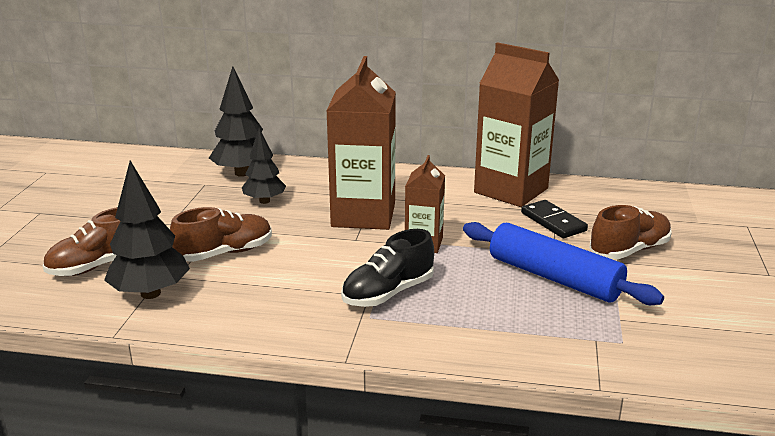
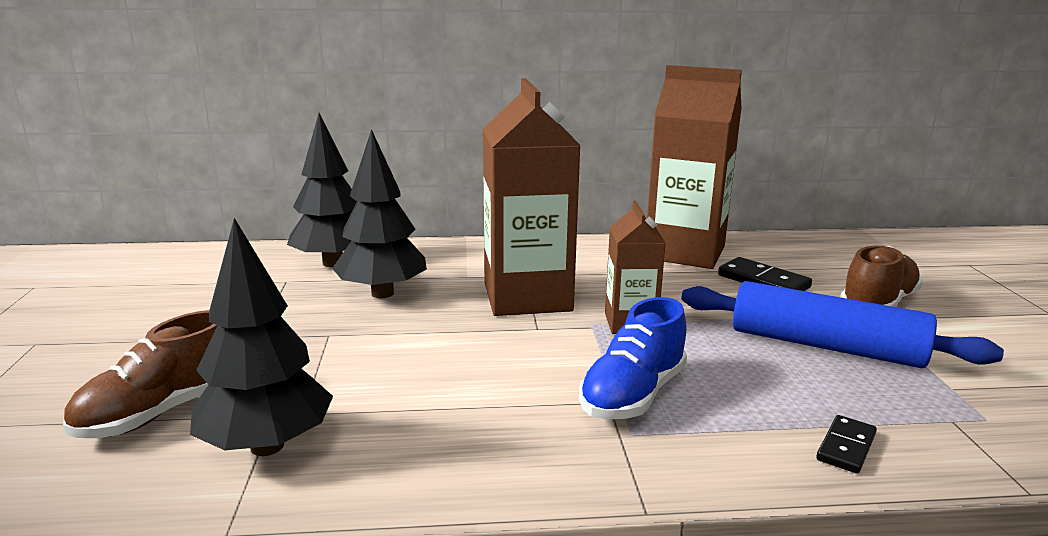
camera: 15 degrees left, 5 degrees down
brown shoe [170,207,272,262] -> none
black tree [242,128,286,204] -> black tree [332,129,427,298], size x1.51
black shoe [341,229,434,307] -> blue shoe [579,297,687,419]
none -> black domino [816,415,877,474]

